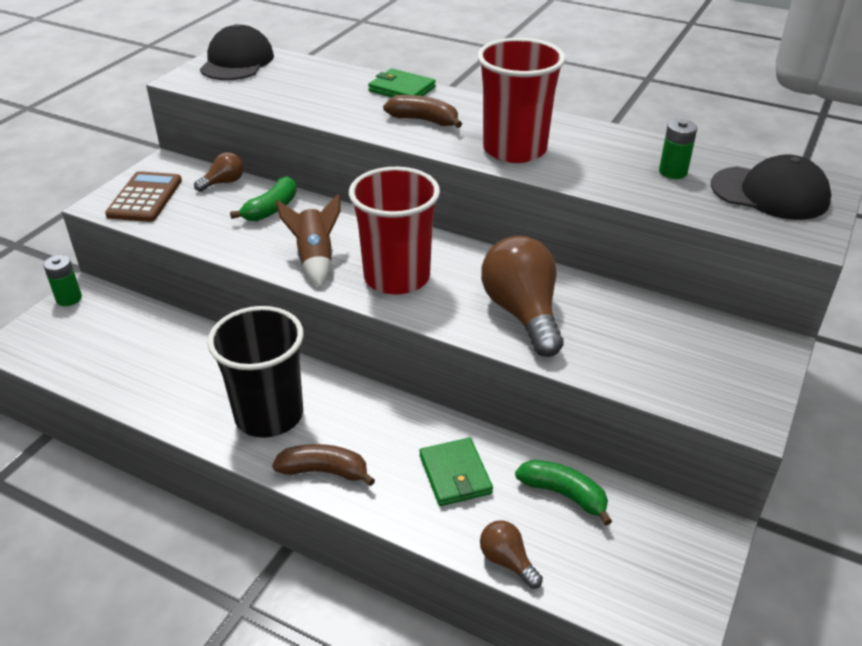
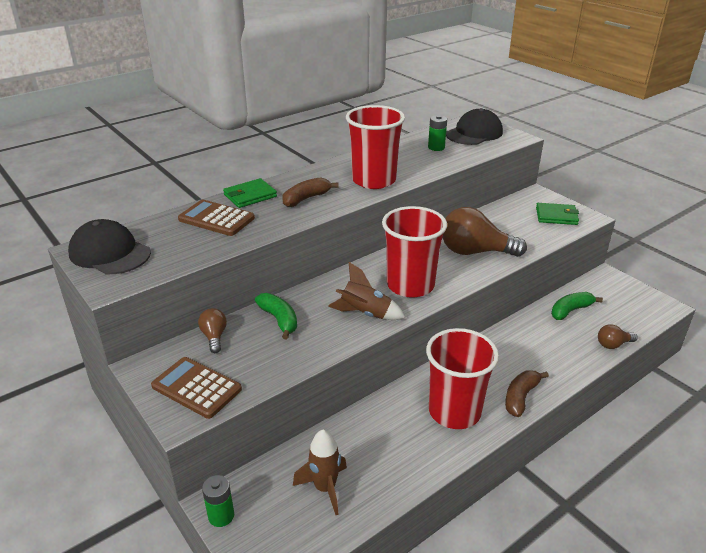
camera: 65 degrees left, 5 degrees down
black cup [207,306,304,438] -> red cup [426,328,499,429]
green wallet [419,438,493,506] -> green wallet moved to [536,203,579,225]
none -> brown calculator [178,200,255,236]
none -> brown rocket [293,429,347,515]

